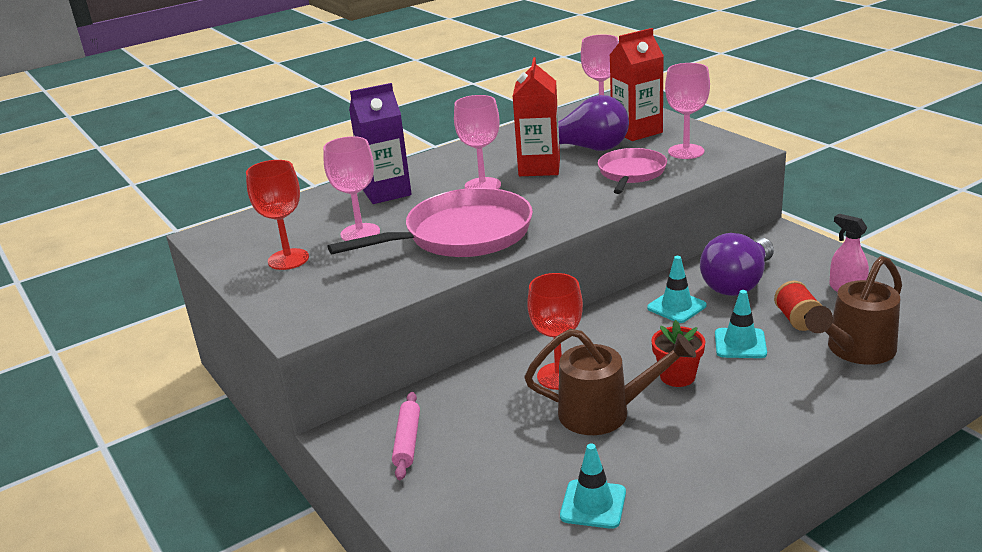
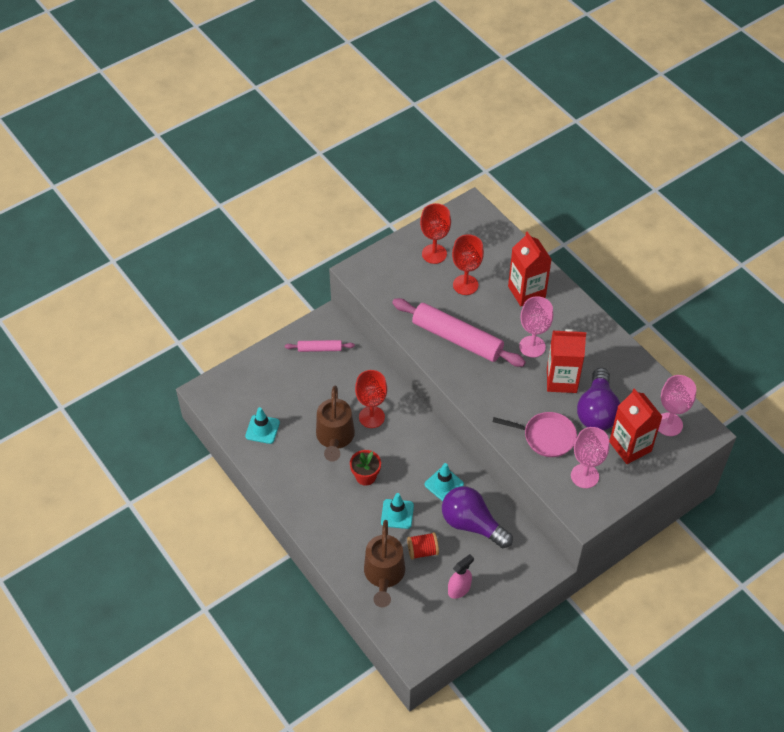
camera: 85 degrees right, 25 degrees up
pink goblet [323,136,380,241] -> red goblet [452,234,484,295]
pink pan [328,188,533,257] -> pink rolling pin [392,298,526,367]
purple carton [349,83,412,204] -> red carton [508,231,552,306]
brown watering can [805,256,902,365] -> brown watering can turned 135 degrees counterclockwise [364,520,405,607]

